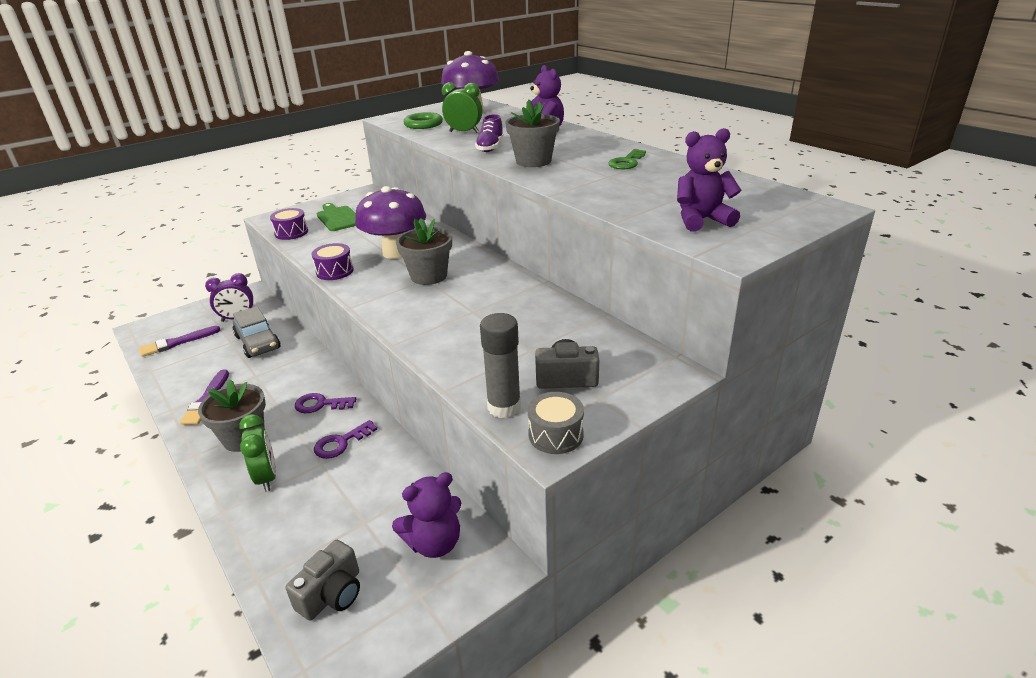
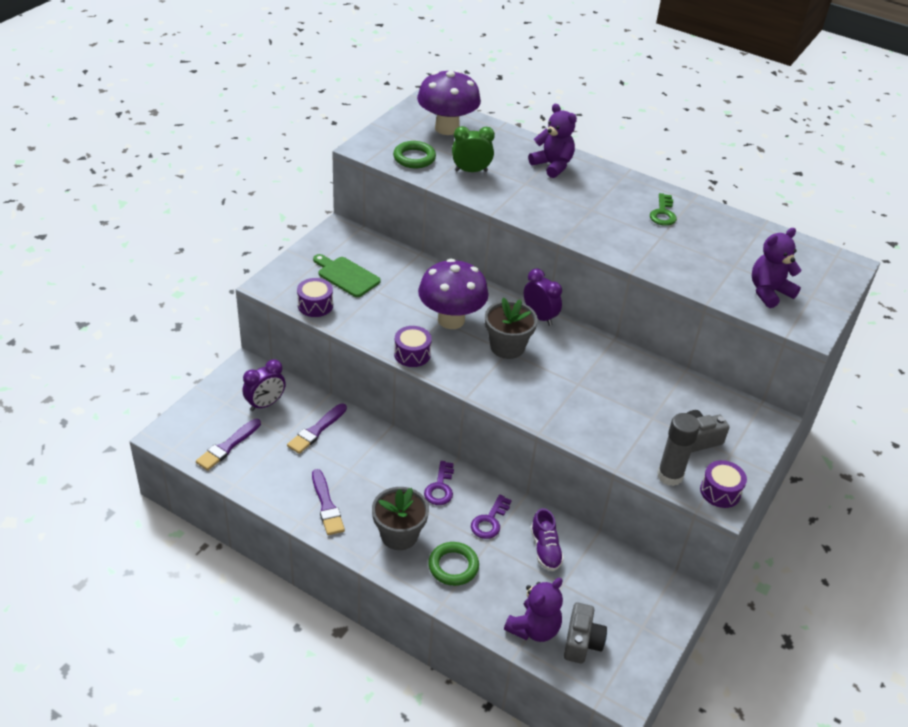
camera: 25 degrees left, 10 degrees up
grey car [233,306,281,358] -> purple brush [287,403,347,454]
green clock [239,414,276,492] -> green ring [428,542,479,586]
purple key [295,393,356,413] -> purple key turned 60 degrees counterclockwise [424,461,454,505]
purple teddy bear [392,472,461,558] -> purple teddy bear moved to [504,578,563,642]
purple shoe [475,114,504,152] -> purple shoe moved to [530,508,564,571]
grey flower pot [505,100,560,167] -> none
grey drum [528,392,584,454] -> purple drum [700,460,747,508]
none -> purple clock [524,268,562,326]

